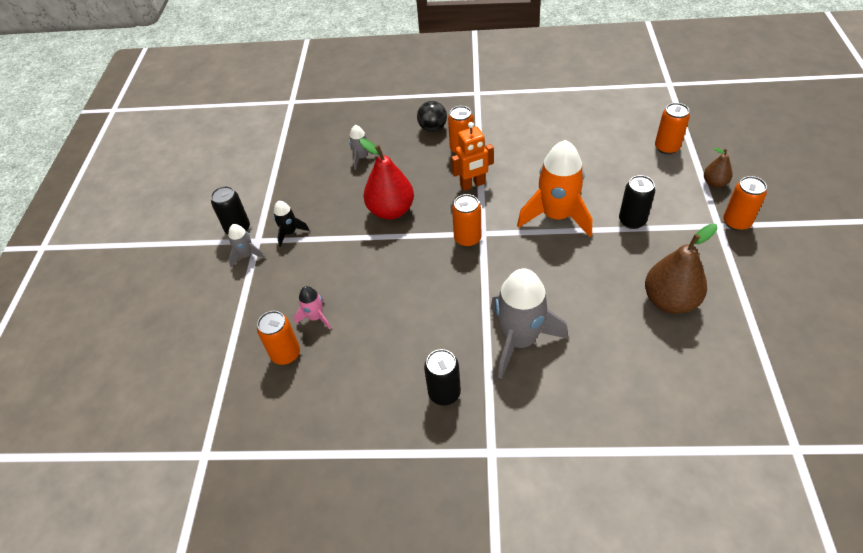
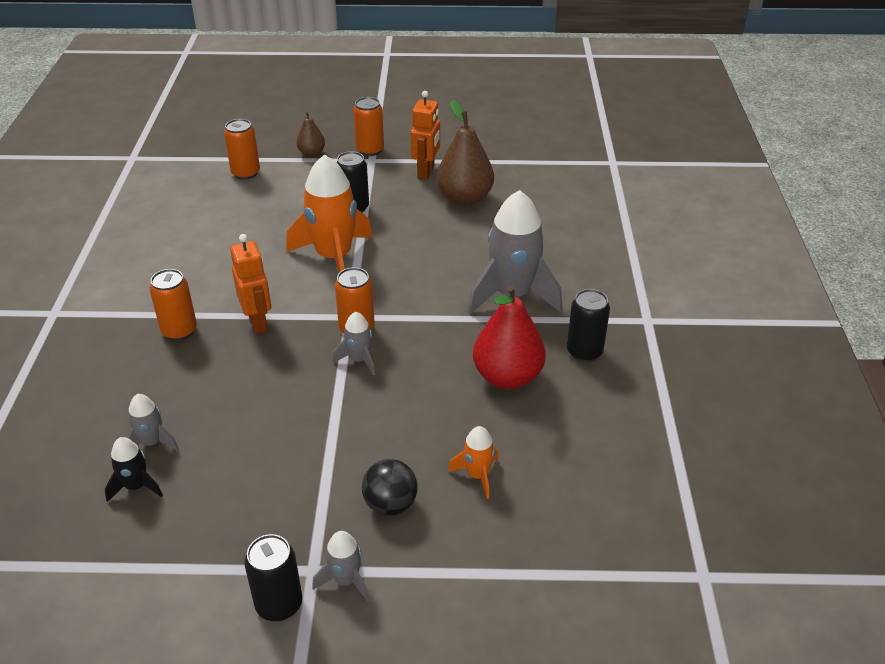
camera: 95 degrees left, 10 degrees down
orange can [257,311,300,365] -> none
black rocket [273,201,309,247] -> black rocket moved to [105,437,163,502]
pink rocket [294,286,331,329] -> orange rocket [448,426,498,499]
red pear [359,138,414,220] -> red pear moved to [473,285,546,389]
black ball [417,101,447,132] -> black ball moved to [362,459,417,516]
none -> grey rocket [332,312,375,376]
none -> orange robot [411,91,440,179]

